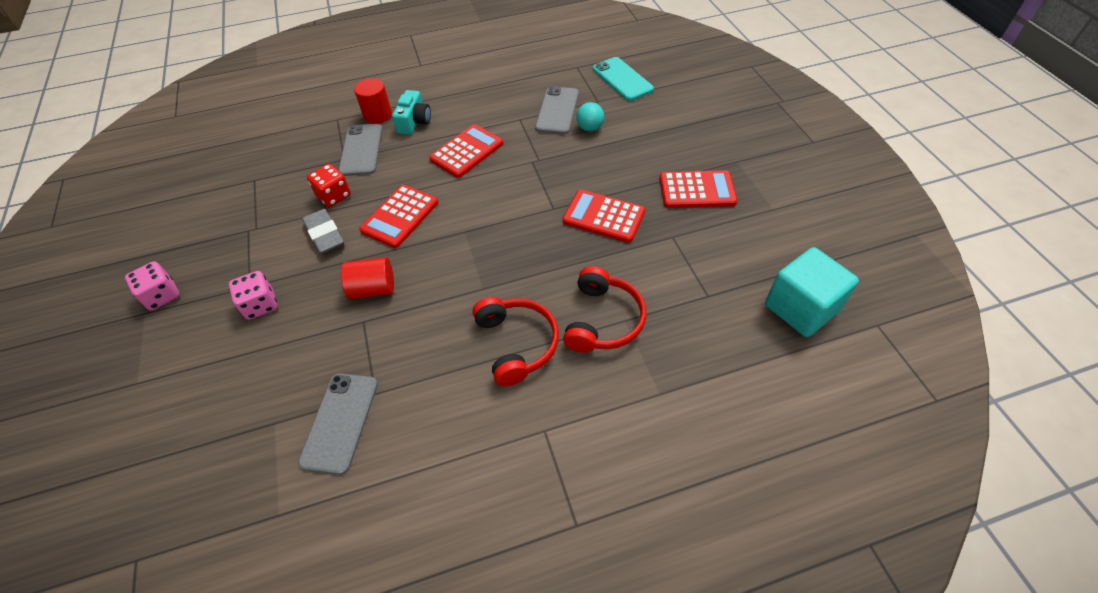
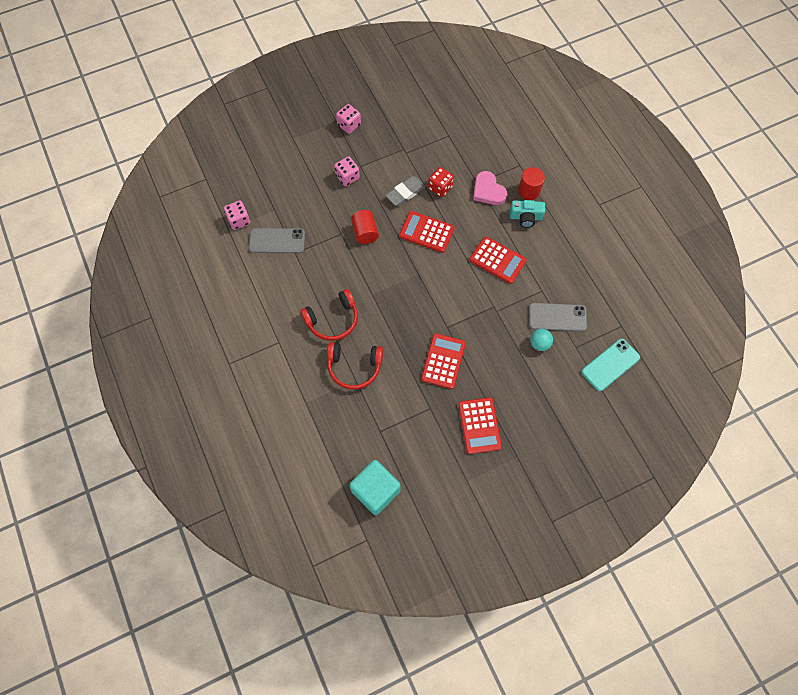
camera: 80 degrees right, 15 degrees up
grey phone [338,124,383,176] -> pink heart [473,171,507,205]
none -> pink dice [224,201,250,230]

